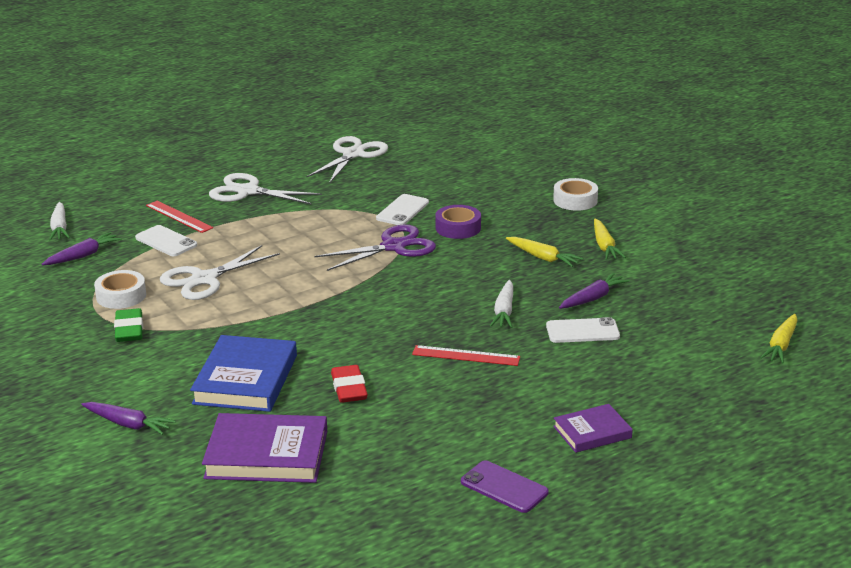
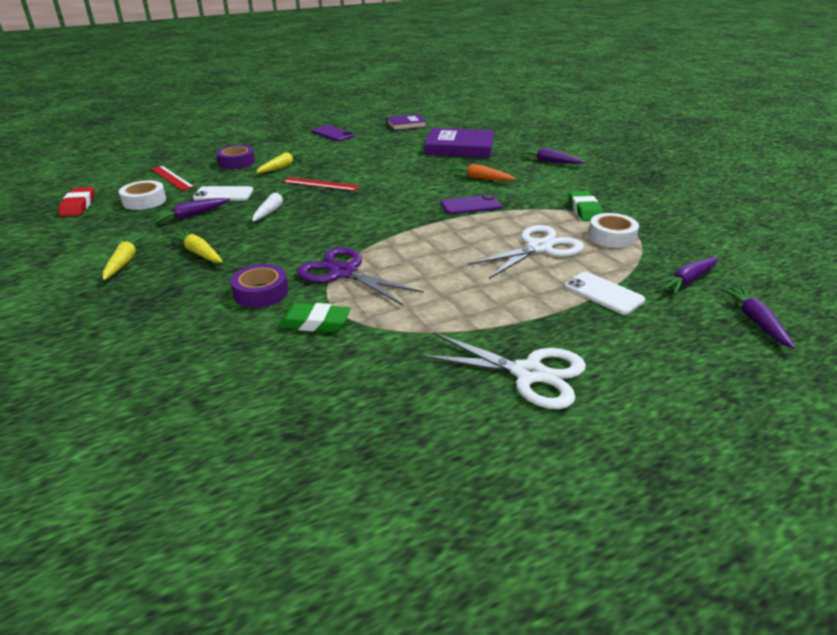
camera: 175 degrees left, 5 degrees up
white carrot [49,202,70,240] -> purple carrot [720,286,795,349]
red ruler [146,201,213,233] -> red ruler moved to [151,166,194,191]
blue book [190,335,297,412] -> orange carrot [447,164,516,181]
white scissors [307,136,388,184] -> none
purple scissors [315,224,436,271] -> purple scissors turned 60 degrees clockwise [297,247,424,305]
red eraser [331,365,368,403] -> red eraser moved to [59,187,94,217]
white phone [376,194,429,225] -> green eraser [278,303,351,332]
white tape [553,178,598,211] -> white tape moved to [119,180,166,210]
purple book [553,404,633,453] -> purple book moved to [387,114,426,130]
yellow carrot [760,314,797,364] -> yellow carrot moved to [256,150,308,173]
none -> purple tape [216,145,255,169]
none -> purple phone [441,194,502,215]

